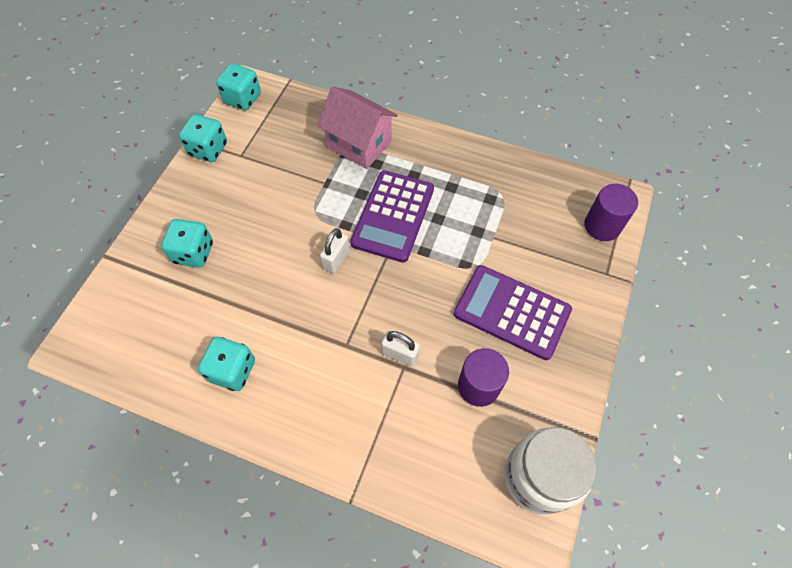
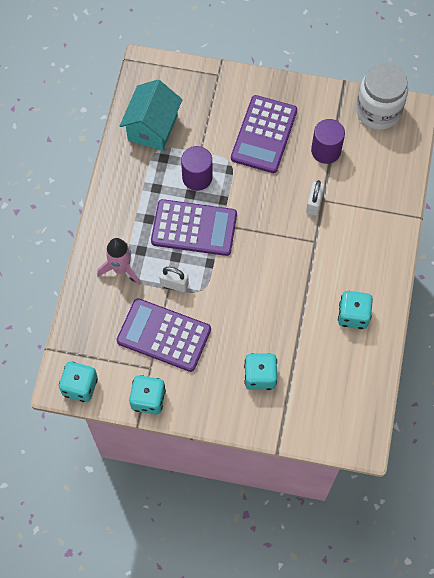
camera: 100 degrees left, 5 degrees up
pink house [317,87,398,169] -> pink rocket [97,238,140,285]
white padlock [320,228,350,273] -> white padlock moved to [159,267,189,292]
purple cylinder [585,184,638,241] -> purple cylinder moved to [181,146,212,191]
none -> purple calculator [117,298,211,372]
none -> turquoise house [120,80,182,151]

